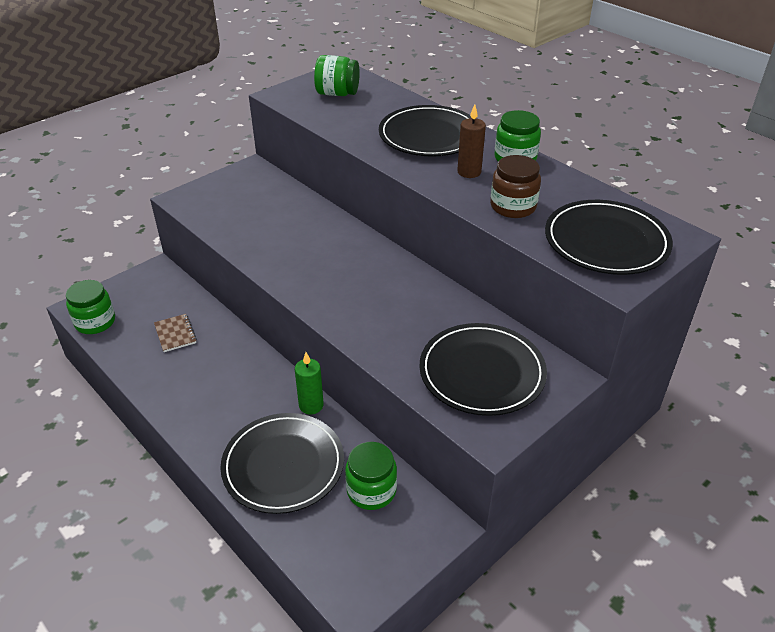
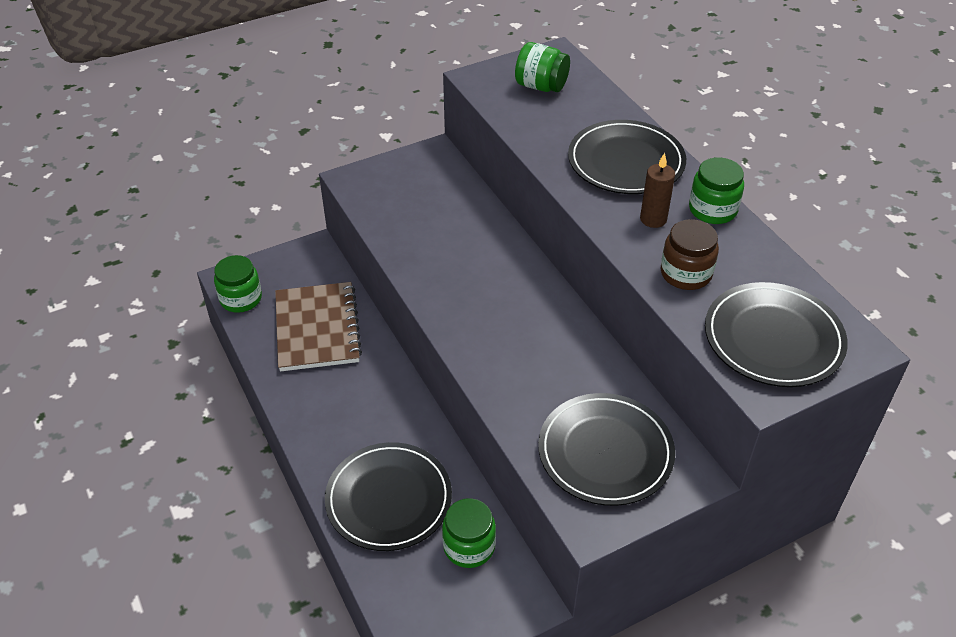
camera: 15 degrees right, 5 degrees up
brown notebook [154,314,197,352] -> brown notebook [275,282,362,371], size x2.23
green candle [295,352,324,414] -> none

